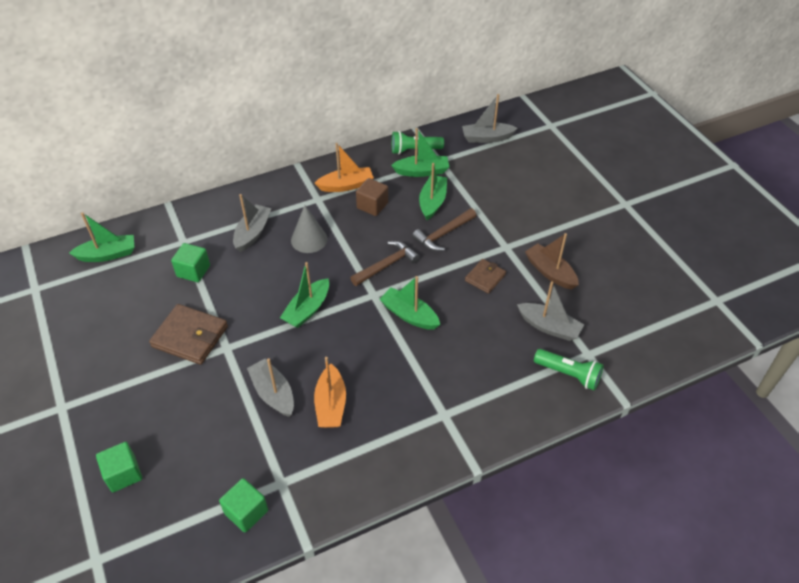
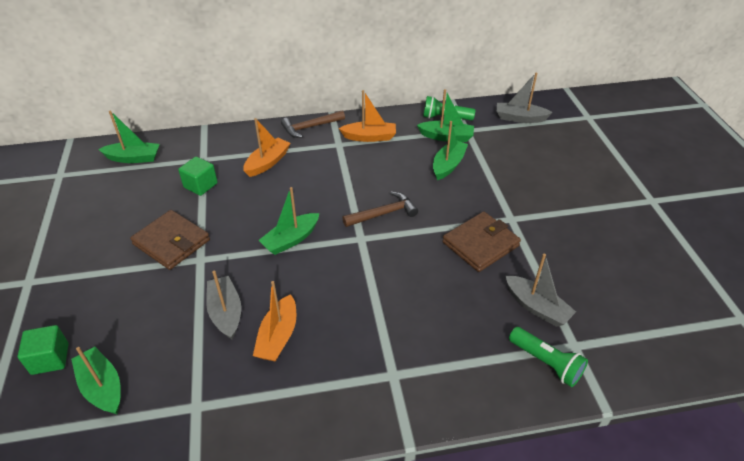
camera: 15 degrees right, 5 degrees down
green cube [219,478,268,533] -> none
grey boat [233,194,272,252] -> orange boat [243,118,291,177]
grey cone [291,205,327,253] -> none
brown cube [356,178,388,216] -> none
green boat [379,276,440,330] -> green boat moved to [71,347,121,414]
brown hammer [412,208,476,251] -> brown hammer moved to [281,110,345,138]
brown wallet [465,259,506,294] -> brown wallet [442,211,521,272], size x1.71
brown boat [525,233,579,290] -> none

